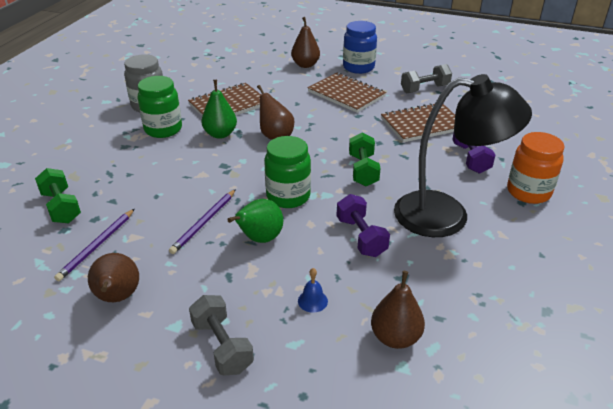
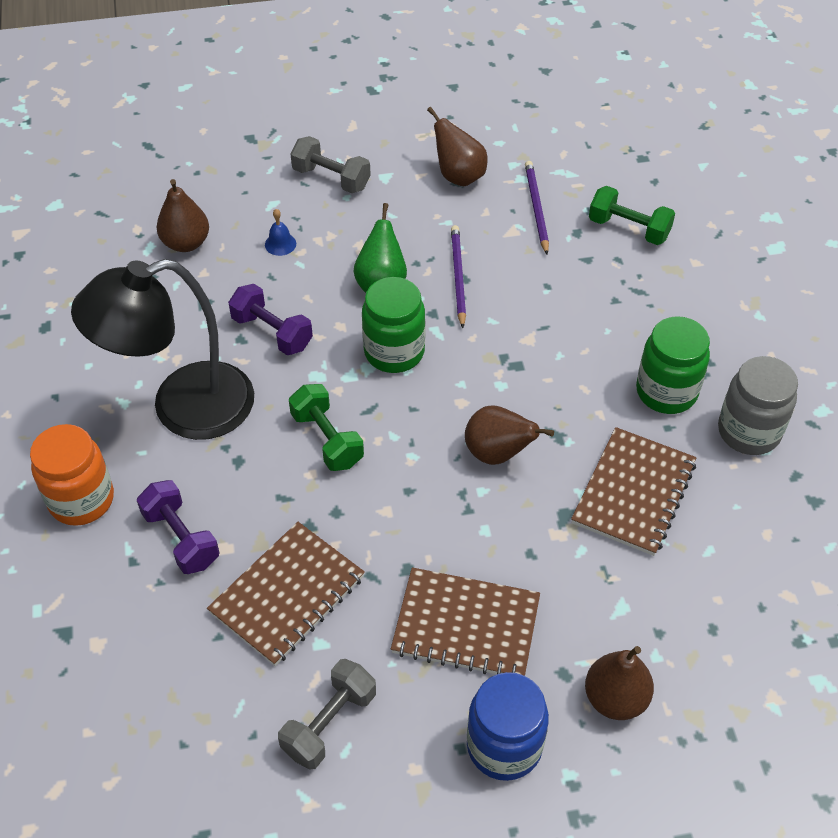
camera: 150 degrees right, 15 degrees up
green pear [201,80,237,139] -> none

